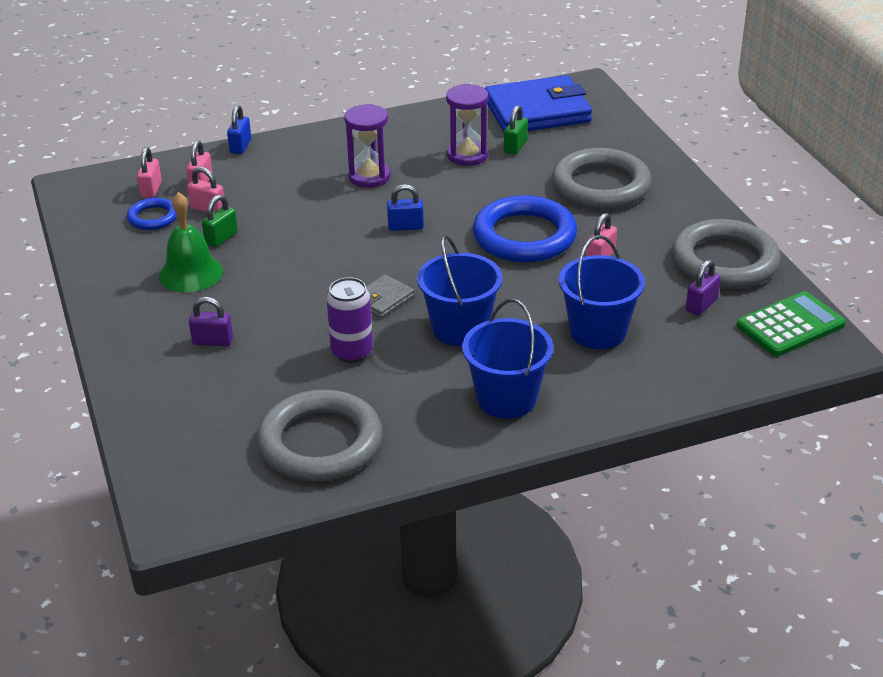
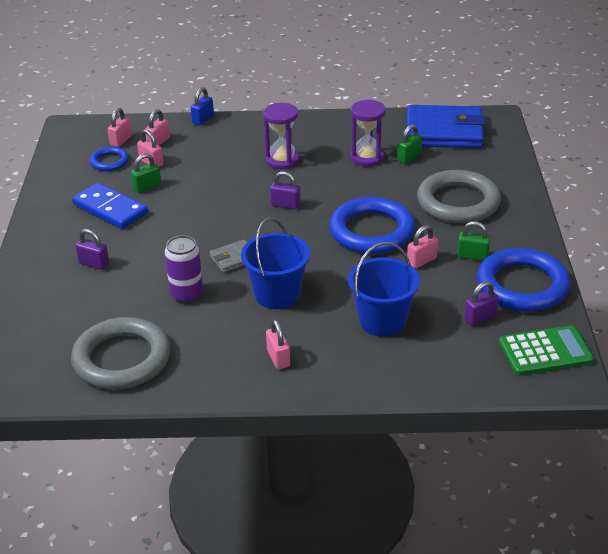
camera: 20 degrees right, 0 degrees up
green bell [159,192,223,292] -> blue domino [72,183,148,229]
blue padlock [387,184,424,231] -> purple padlock [270,171,301,210]
blue bucket [462,298,553,419] -> pink padlock [266,320,290,369]
grey ring [672,219,781,289] -> blue ring [477,248,571,312]
none -> green padlock [457,221,491,261]

